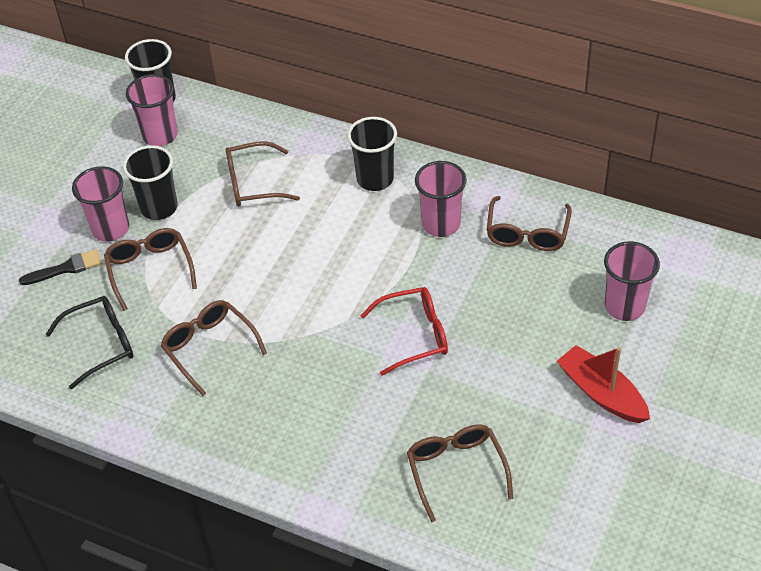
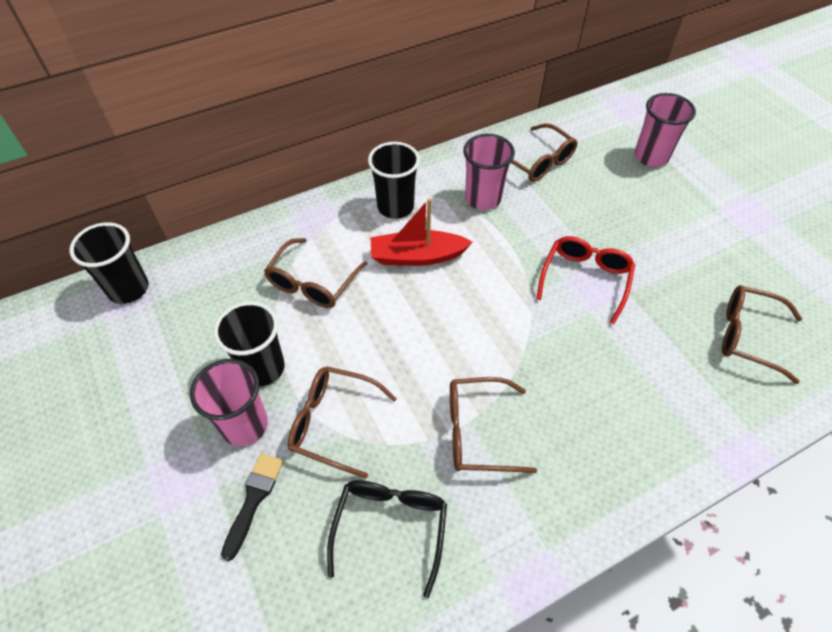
camera: 55 degrees left, 5 degrees up
pink cup [126,74,178,146] -> none
red boat [557,345,650,423] -> red boat moved to [371,198,473,266]

